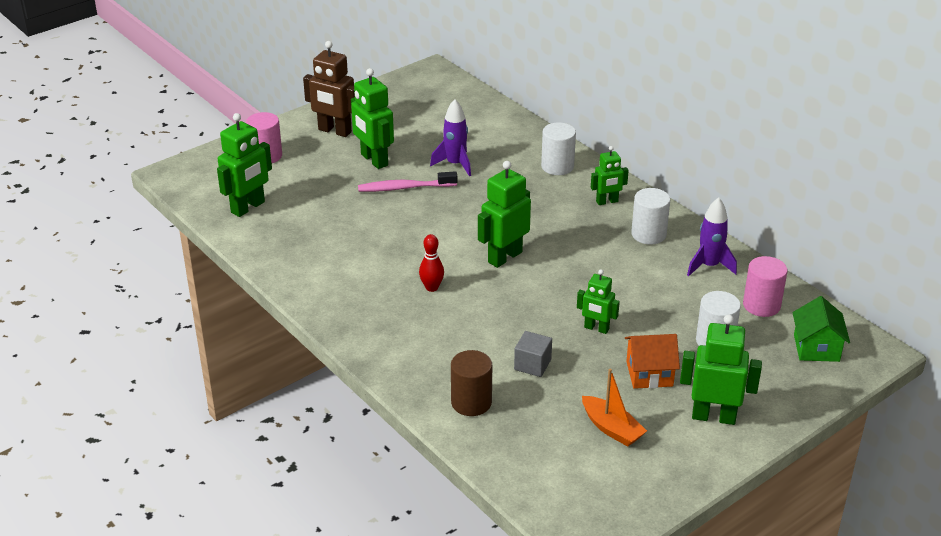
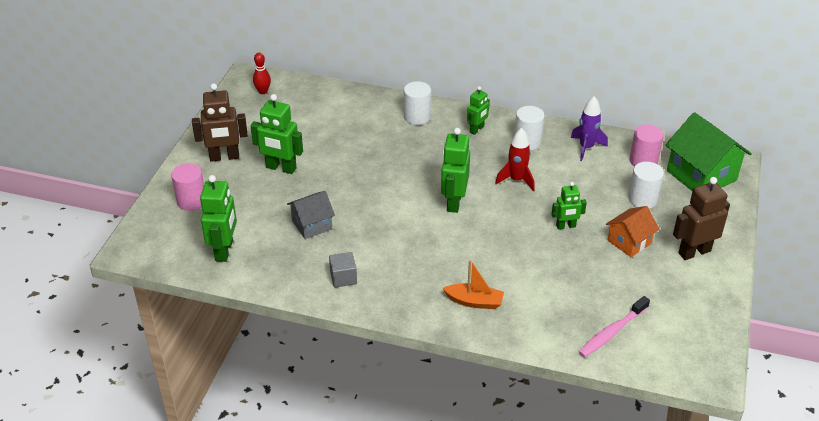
camera: 35 degrees left, 5 degrees up
pink toothbrush [358,171,457,192] -> pink toothbrush moved to [579,296,650,358]
red bowling pin [419,234,444,292] -> red bowling pin moved to [253,53,271,94]
purple rocket [430,99,471,176] -> none
brown cylinder [451,350,492,416] -> none
grey cube [514,331,552,377] -> grey cube moved to [329,252,357,288]
orange boat [582,369,647,447] -> orange boat moved to [442,260,504,309]
green robot [680,314,762,425] -> brown robot [673,177,730,260]
green house [792,296,850,362] -> green house [666,112,752,191], size x1.69
none -> grey house [287,191,335,239]
none -> red rocket [495,128,535,191]

